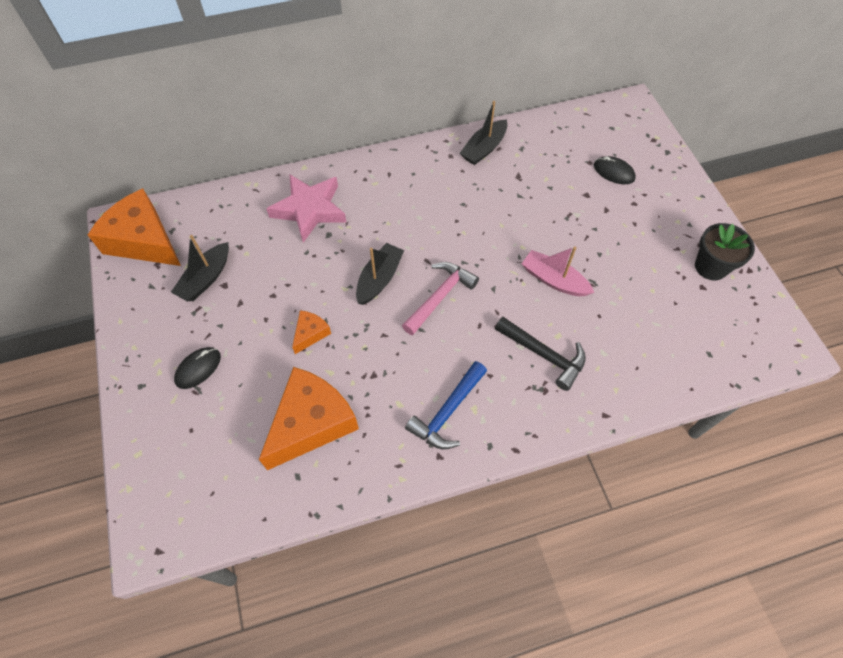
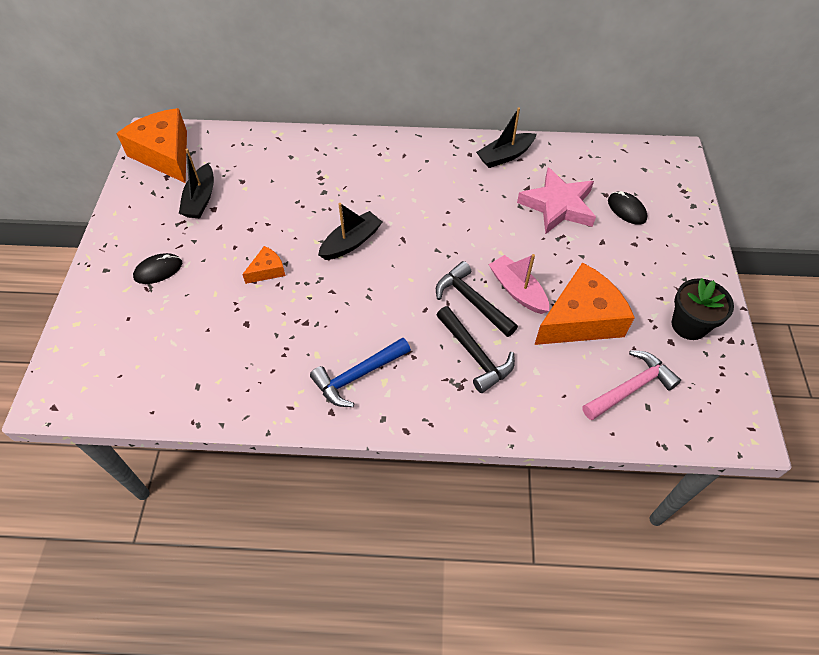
camera: 20 degrees right, 5 degrees down
black boat [171,235,229,301] -> black boat turned 45 degrees counterclockwise [179,149,214,218]
orange cheese [259,367,359,470] -> orange cheese moved to [534,262,635,345]
pink star [266,175,347,243] -> pink star moved to [517,167,596,234]
pink hammer [402,262,479,335] -> pink hammer moved to [582,350,681,420]
none -> black hammer [436,261,518,337]

